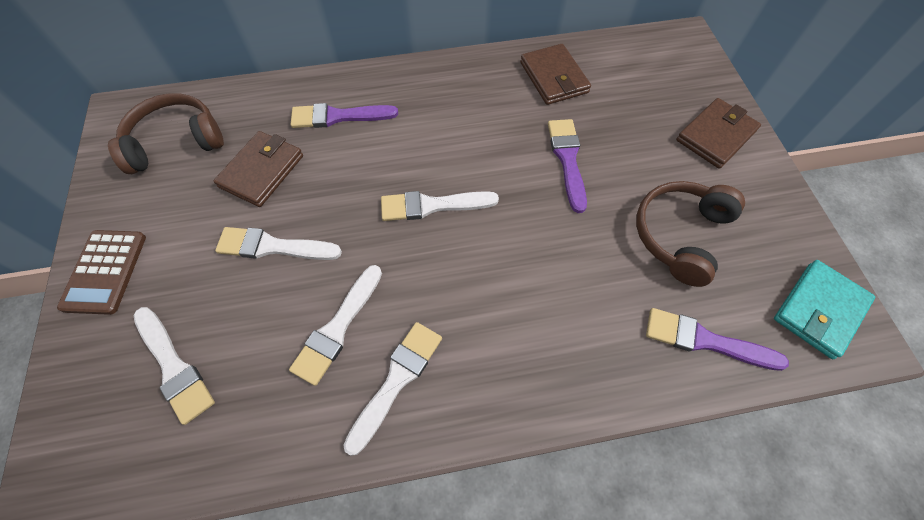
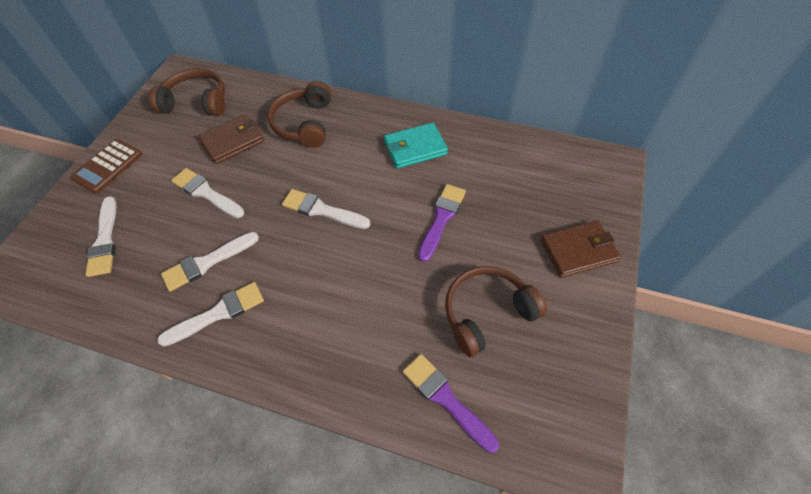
camera: 30 degrees right, 5 degrees down
purple brush [291,103,398,128] -> brown headphones [268,81,331,148]
brown wallet [520,44,591,105] -> none
turquoise wallet [774,260,875,359] -> turquoise wallet moved to [384,122,448,169]

